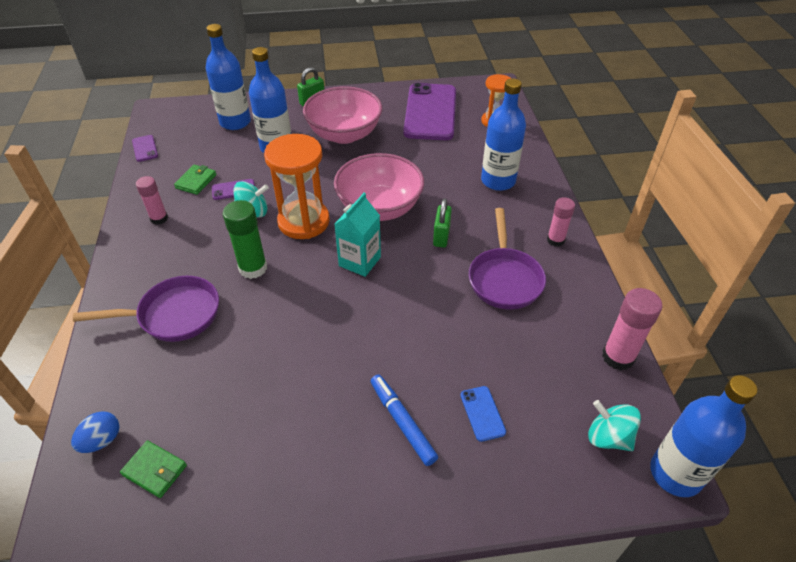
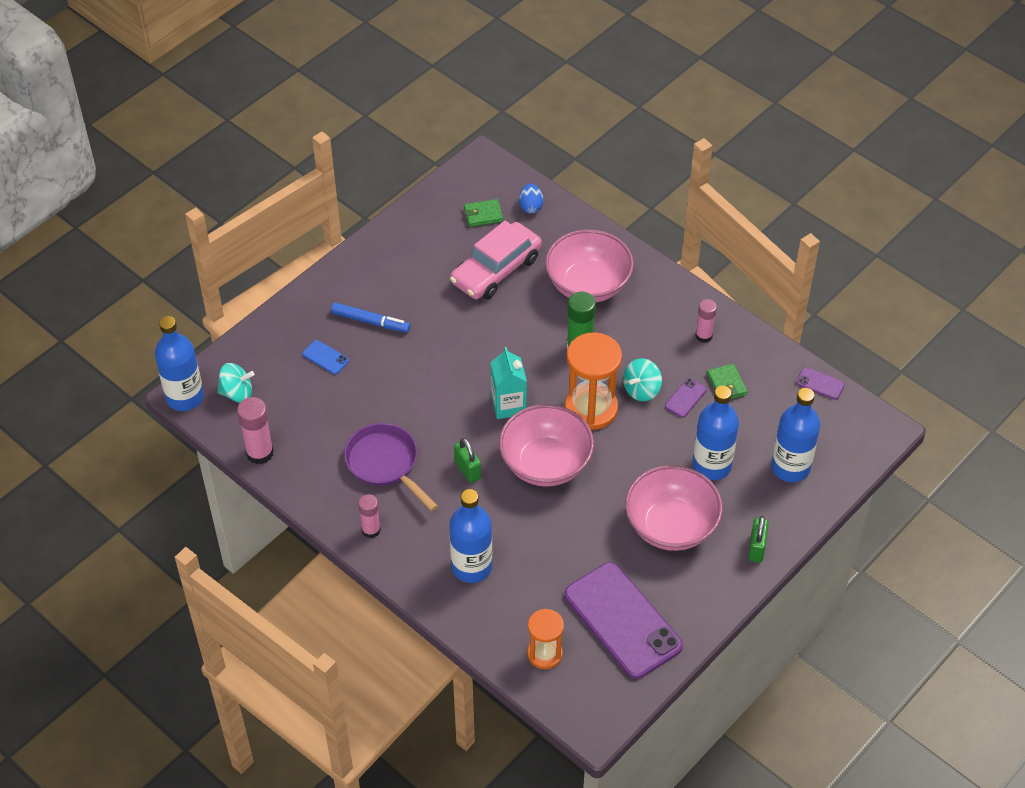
camera: 140 degrees right, 5 degrees up
purple pan [73,276,219,342] -> pink bowl [545,229,634,303]
none -> pink car [450,221,542,299]

